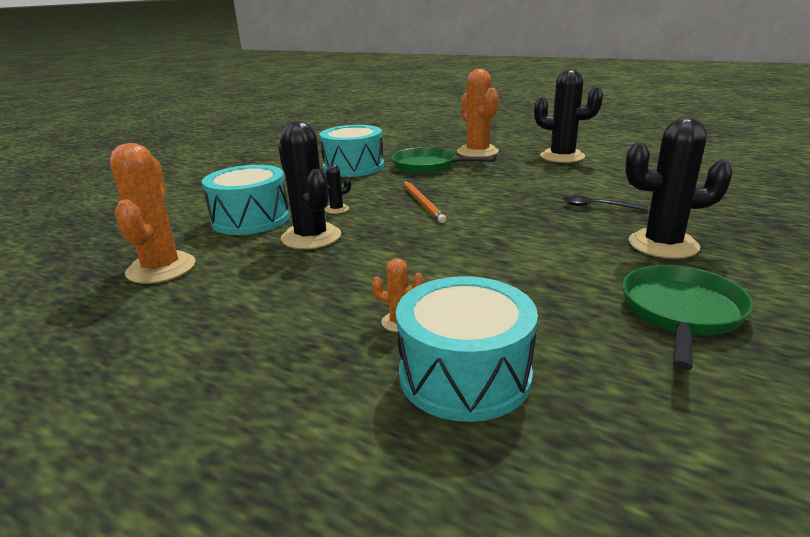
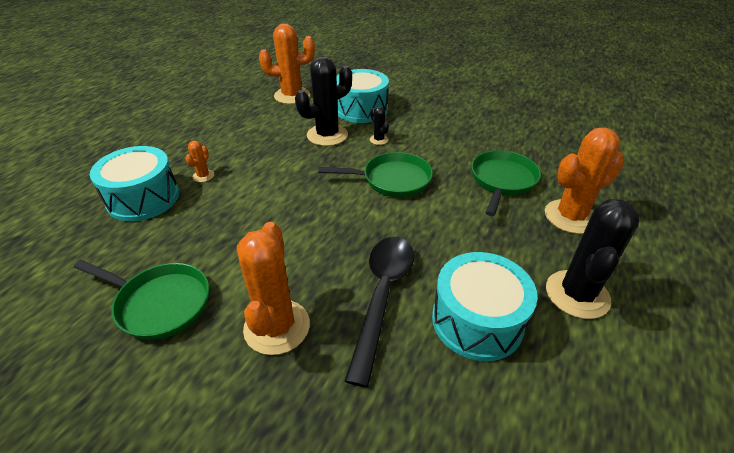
camera: 85 degrees right, 15 degrees up
turquoise drum [320,125,384,177] -> turquoise drum moved to [432,252,538,361]
orange pencil [404,182,446,223] -> green pan [318,152,433,197]
black spoon [563,196,648,211] -> black spoon [345,237,414,388], size x1.95
black cactus [625,117,733,259] -> orange cactus [237,222,310,355]

